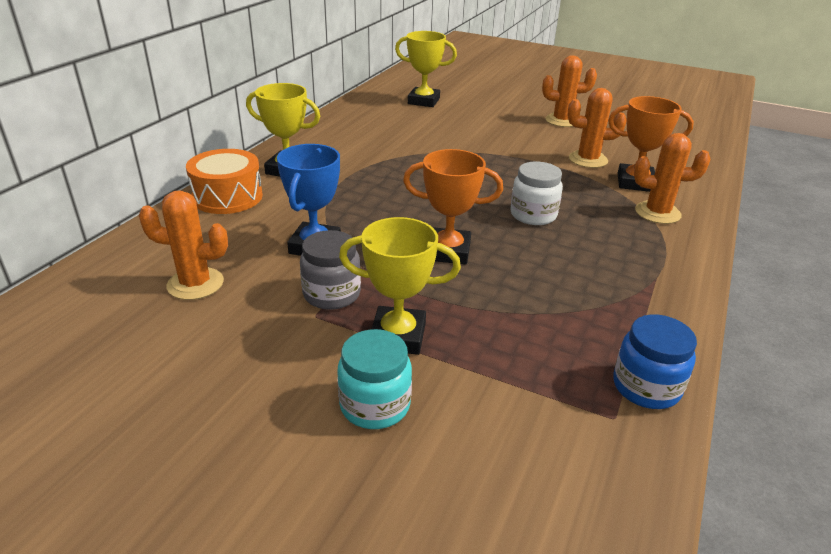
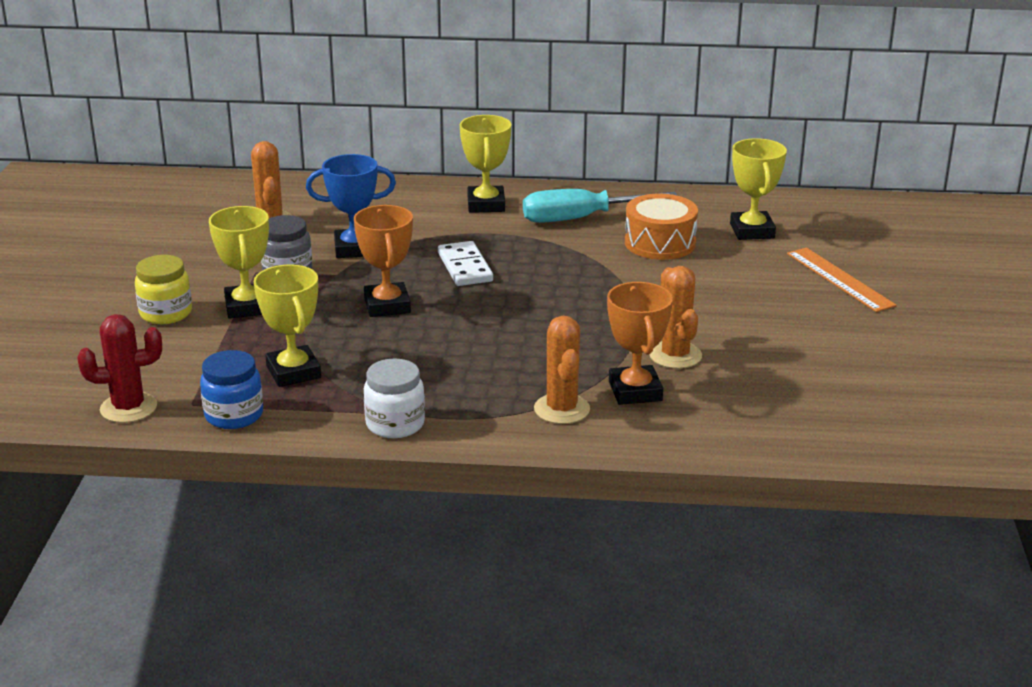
camera: 70 degrees right, 5 degrees down
orange drum [186,149,263,214] -> orange drum moved to [625,194,698,260]
turquoise jar [337,329,412,429] -> yellow jar [135,255,192,324]
white jar [510,162,563,225] -> white jar moved to [364,358,425,438]
orange cactus [542,55,597,127] -> none
none -> red cactus [77,314,162,423]
none -> yellow trophy [254,264,321,387]
none -> white domino [438,241,493,286]
none -> turquoise screwdriver [523,189,678,223]
none -> orange ruler [787,248,897,312]

